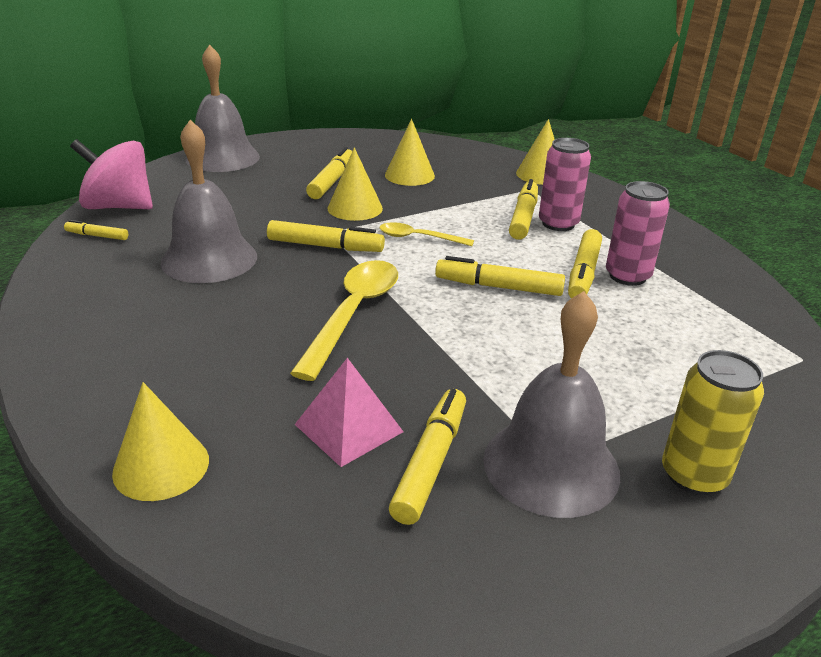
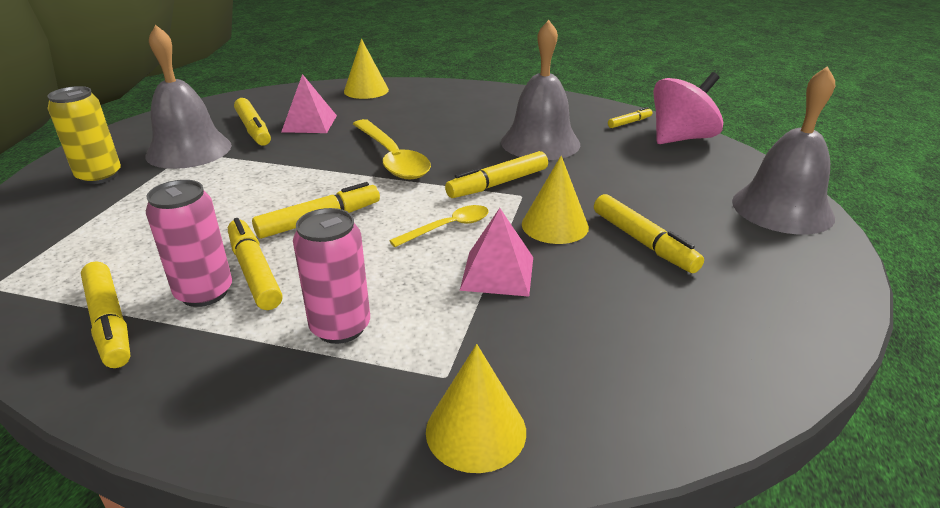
camera: 135 degrees right, 0 degrees up
yellow cone [385,119,435,186] -> none
yellow marker [509,179,538,240] -> yellow marker moved to [81,261,130,368]
none -> pink pyramid [460,208,533,297]

